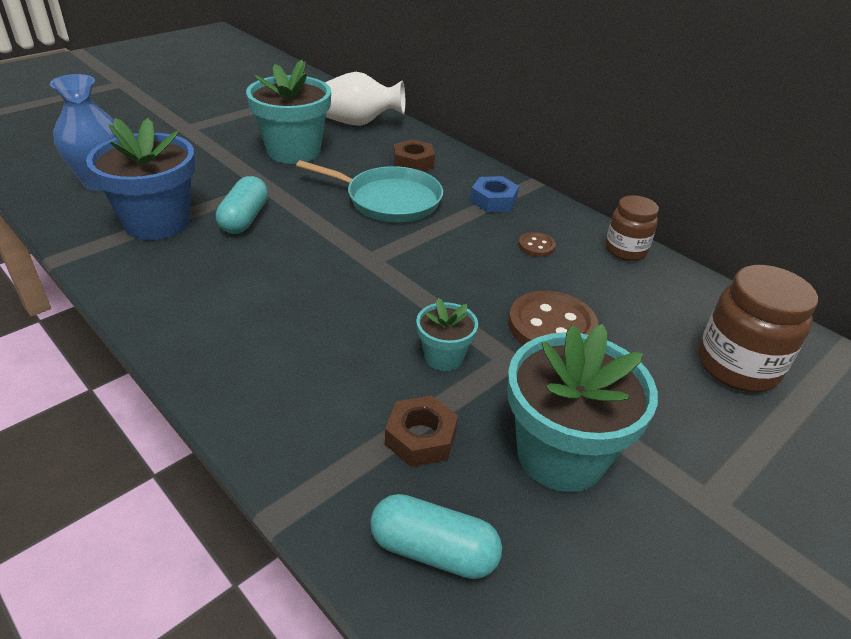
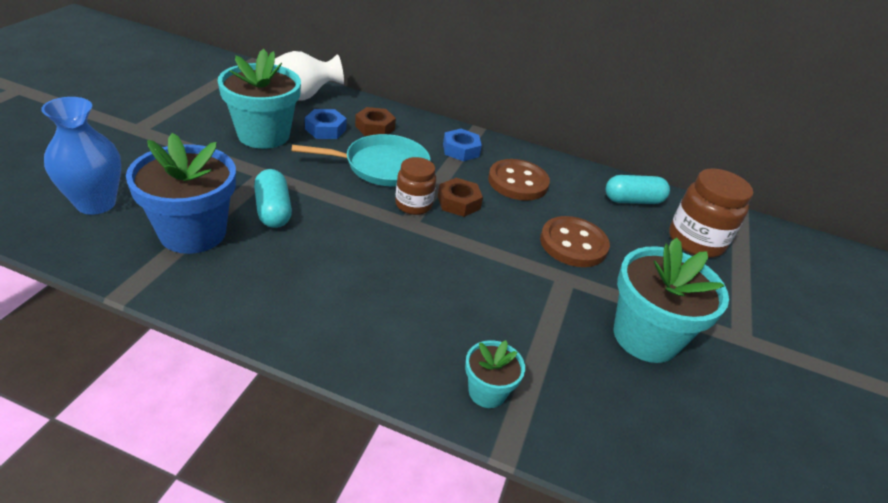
camera: 30 degrees left, 0 degrees up
turquoise capsule [370,494,502,579] -> turquoise capsule moved to [606,175,670,204]
brown nut [385,396,458,467] -> brown nut moved to [438,178,483,217]
turquoise flower pot [416,298,478,371] -> turquoise flower pot moved to [465,340,525,408]
brown button [518,232,556,257] -> brown button [488,159,550,201], size x2.07
brown jar [605,195,659,261] -> brown jar moved to [395,157,436,215]
none -> blue nut [305,109,347,139]

